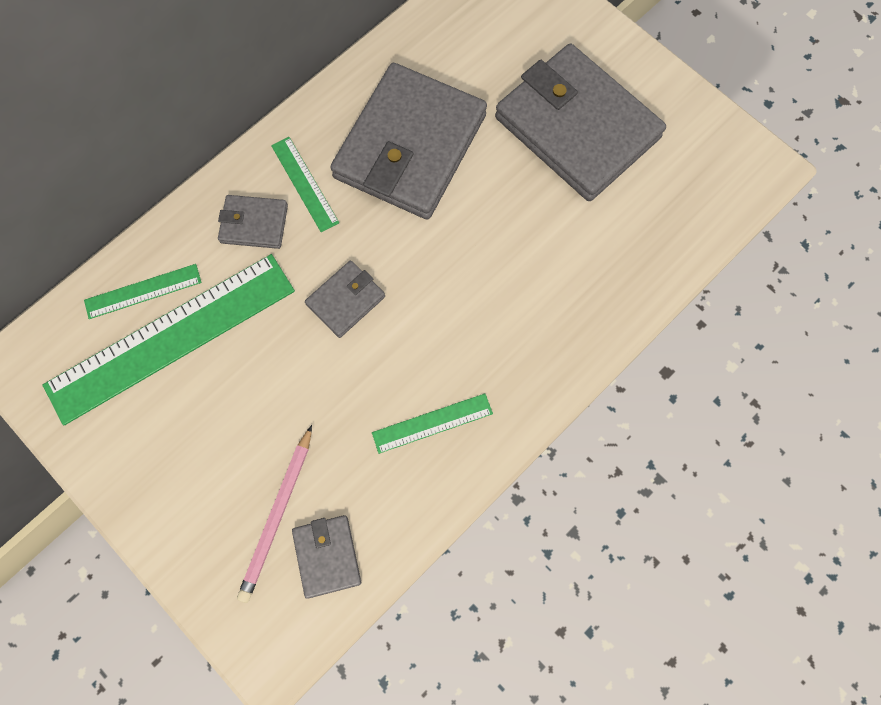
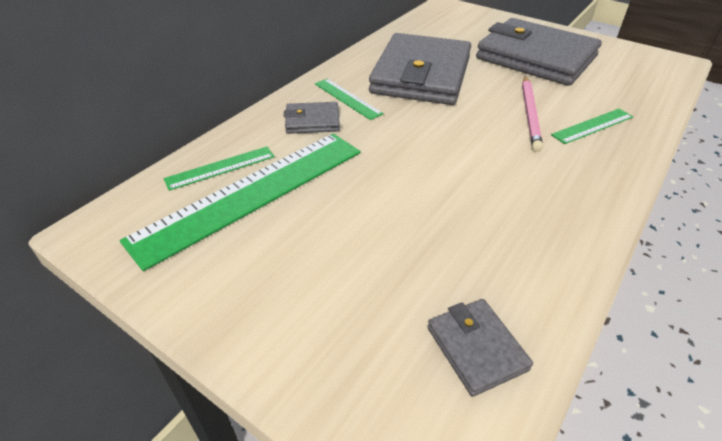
camera: 10 degrees left, 30 degrees down
pink pencil [237,425,312,603] -> pink pencil moved to [522,76,543,152]
grey wallet [305,261,385,338] -> none
green ruler [372,393,493,454] -> green ruler moved to [551,109,633,144]

